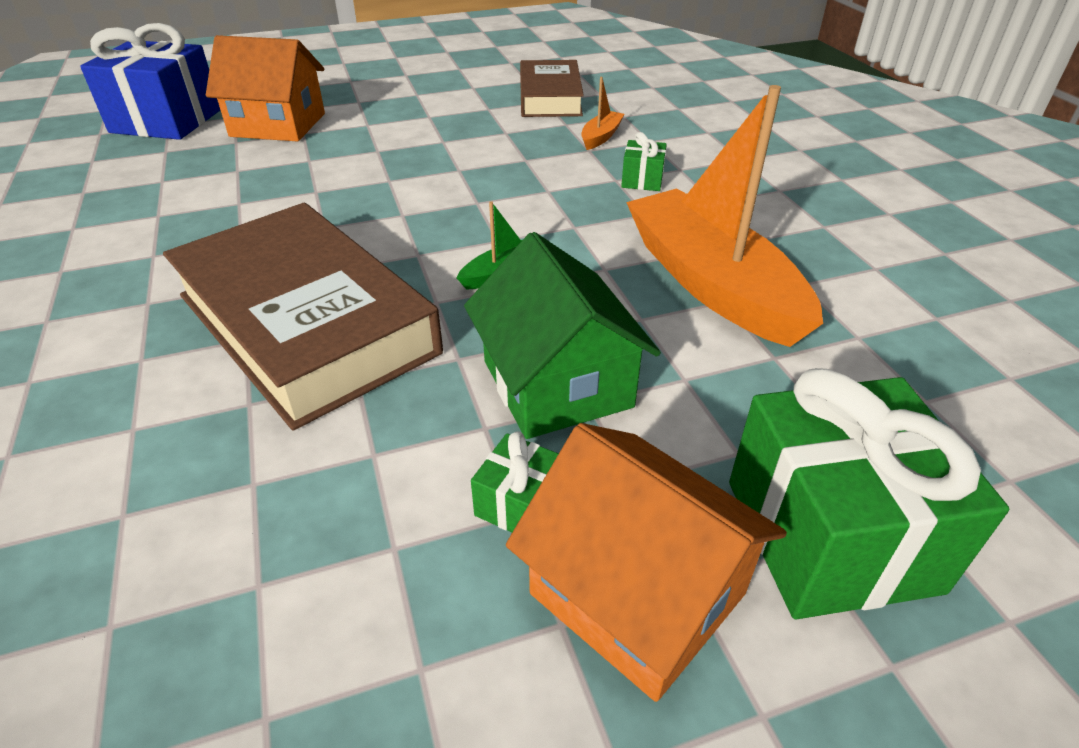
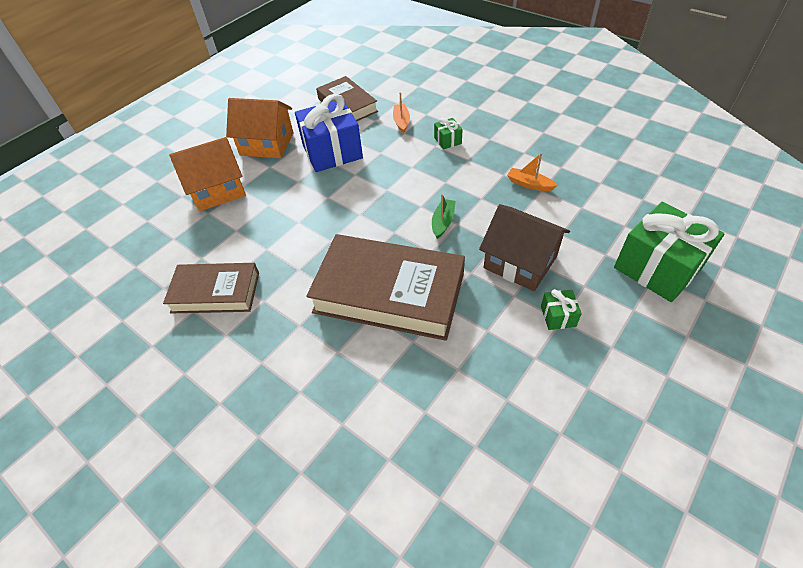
camera: 30 degrees left, 10 degrees up
blue gift [80,23,220,140] -> blue gift moved to [295,94,363,172]
green house [464,232,661,439] -> brown house [479,204,570,291]
orange house [506,423,787,702] -> orange house moved to [226,98,293,158]
orange boat [626,85,823,347] -> orange boat [507,153,558,191], size x0.41
none -> brown book [163,263,259,313]

